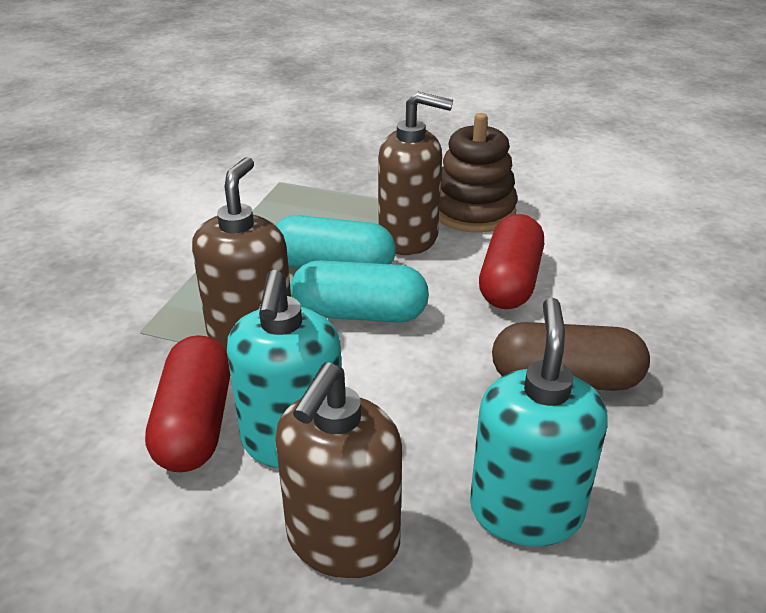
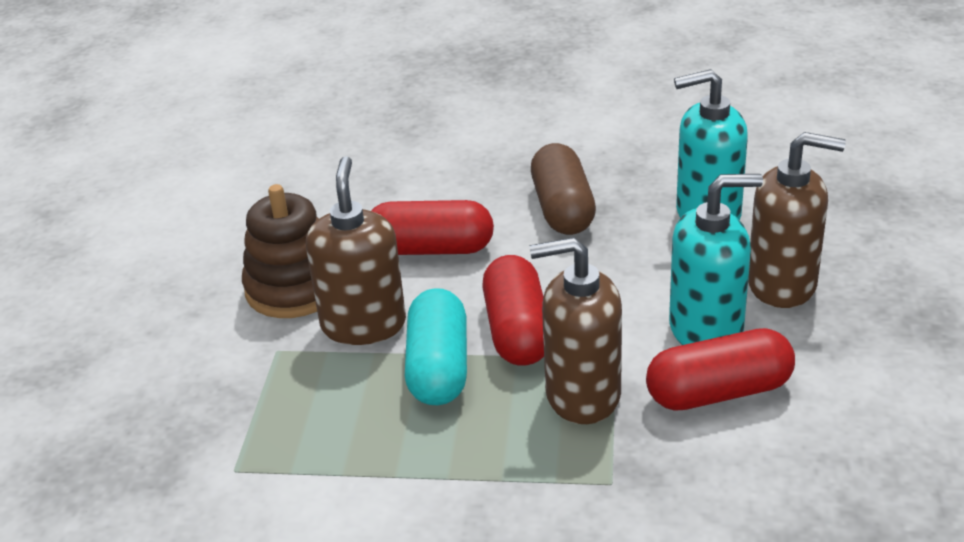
camera: 100 degrees left, 0 degrees up
turquoise capsule [290,260,429,322] -> red capsule [482,255,544,366]

